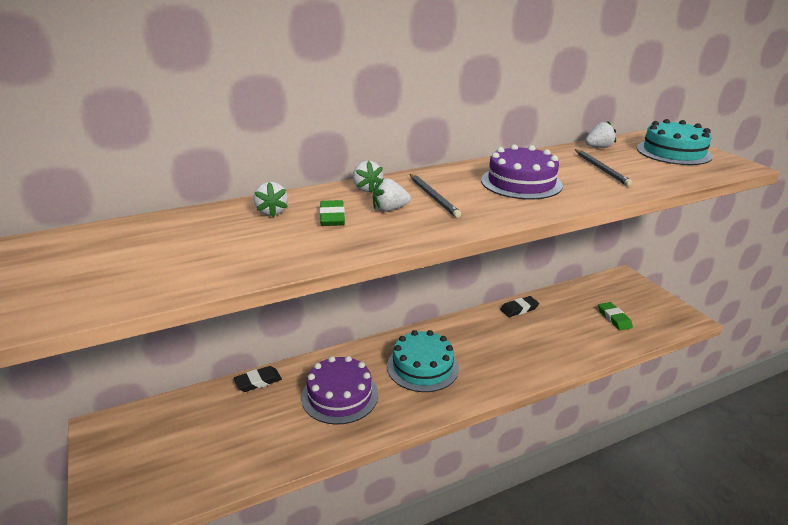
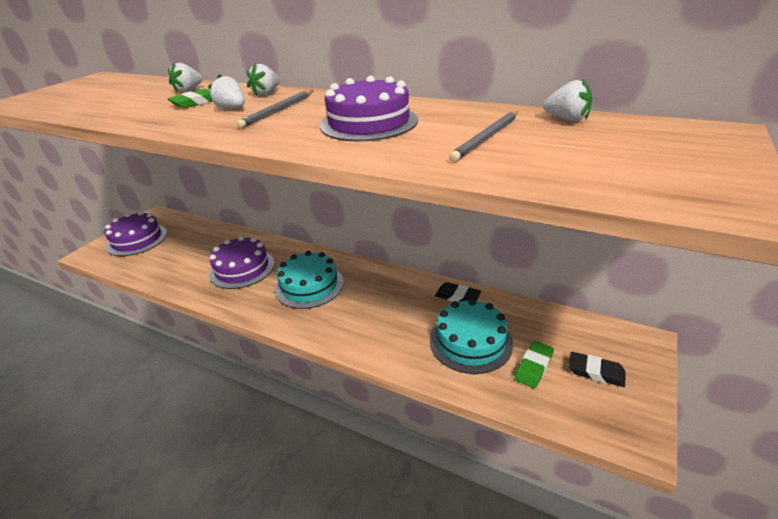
camera: 55 degrees right, 5 degrees up
black eraser [234,366,282,392] -> black eraser moved to [569,352,626,387]
turquoise cake [637,119,713,165] -> turquoise cake moved to [430,299,513,374]
none -> purple cake [105,211,167,256]

